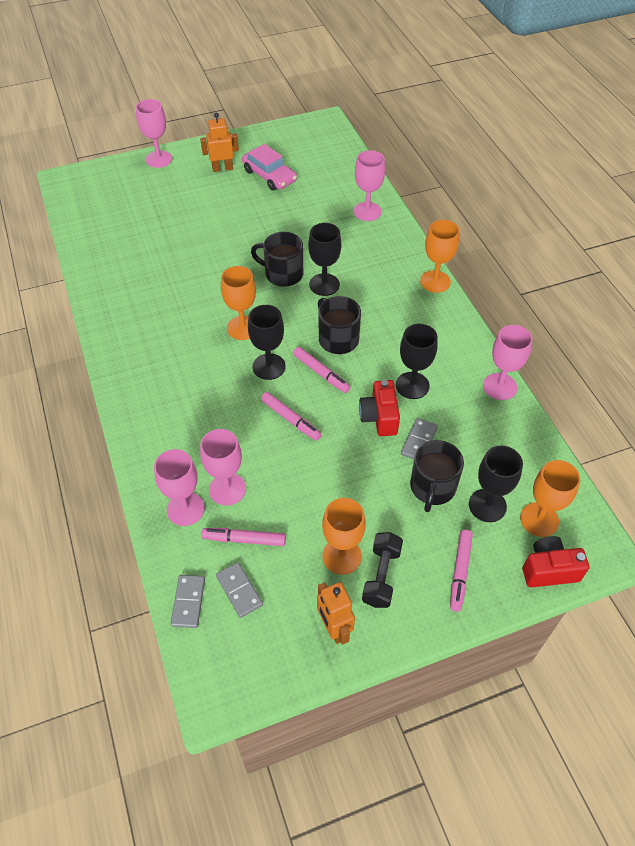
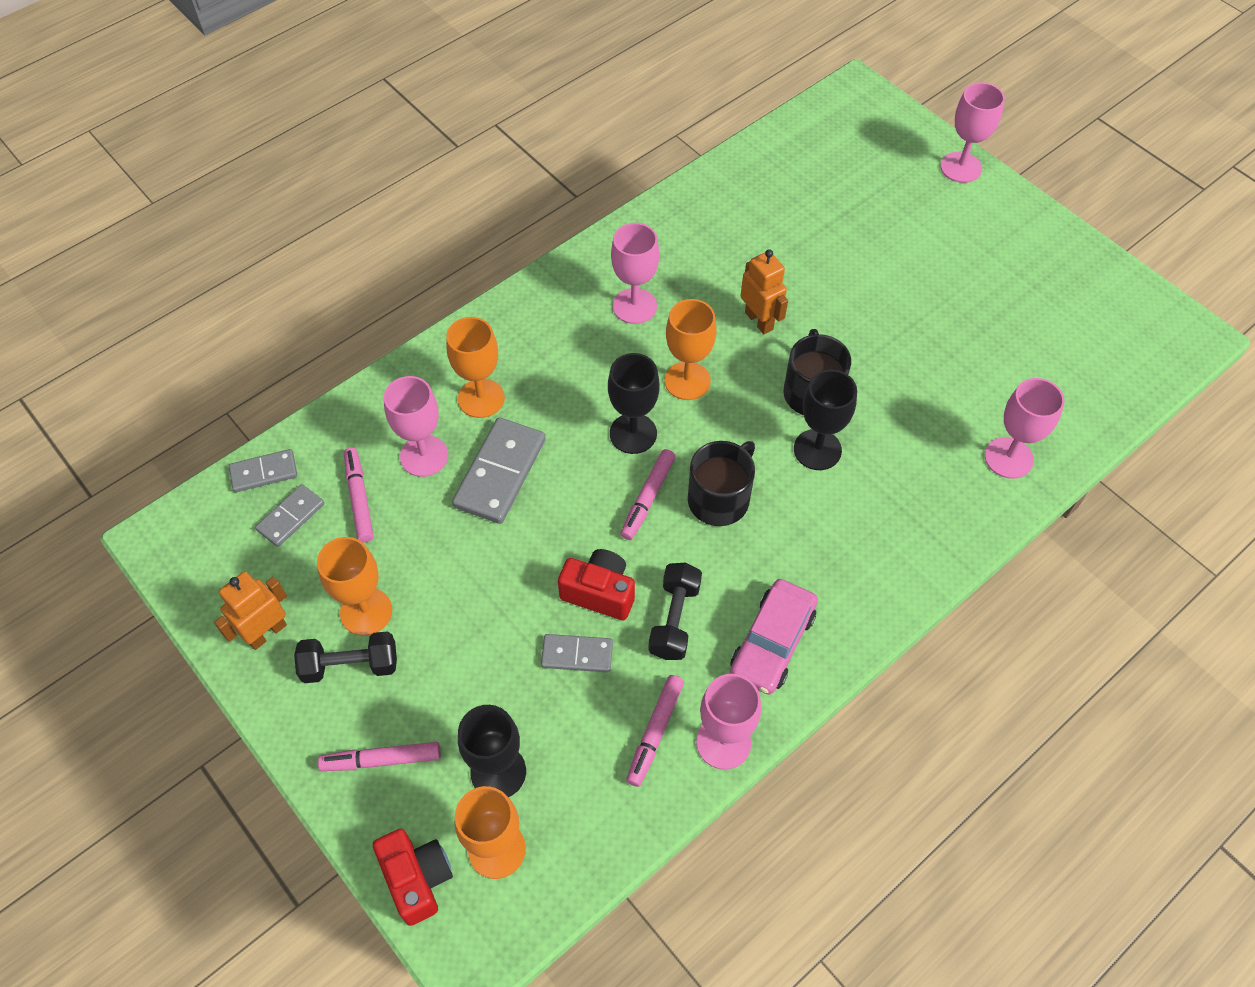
camera: 70 degrees right, 5 degrees up
pink goblet [154,449,205,526] -> pink goblet moved to [611,223,659,324]
orange robot [200,113,239,172] -> orange robot moved to [741,249,788,334]
pink car [242,144,297,191] -> pink car moved to [730,579,818,694]
pink marker [261,392,322,441] -> pink marker moved to [626,675,684,787]
red camera [359,380,400,436] -> red camera turned 45 degrees clockwise [558,549,635,620]
black goblet [396,324,438,399] -> black dumbbell [648,563,702,660]
black mug [410,440,464,512] -> none
orange goblet [420,220,459,293] -> orange goblet moved to [446,317,505,418]
none -> grey domino [452,417,546,524]

